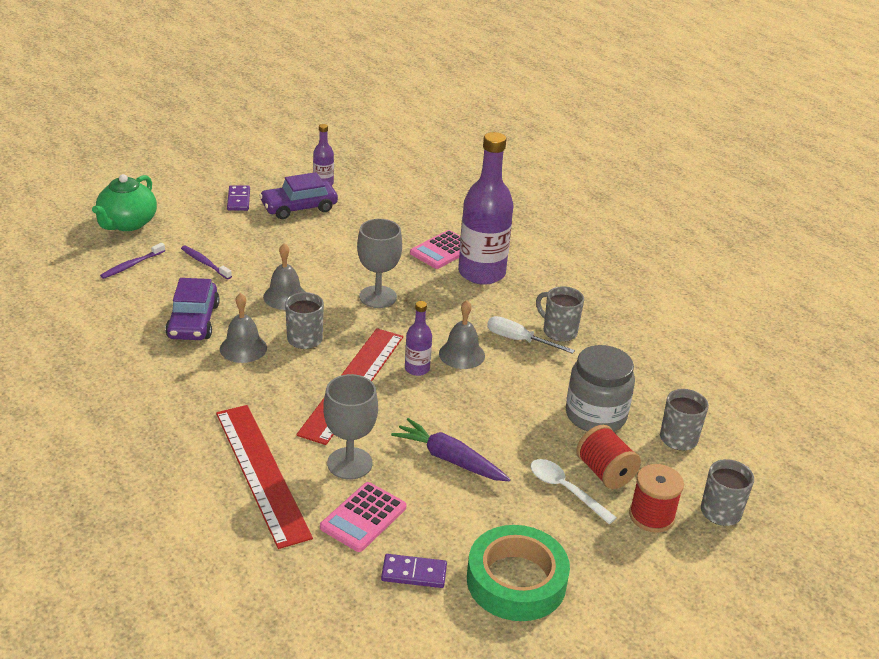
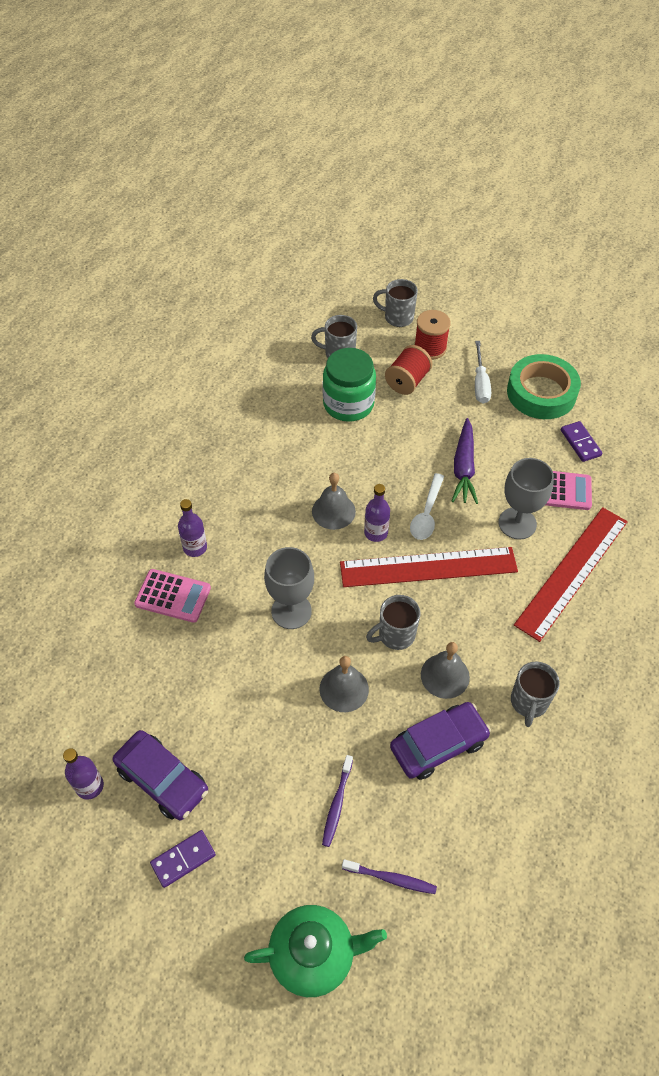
camera: 115 degrees left, 20 degrees up
purple bottle [458,132,514,285] -> purple bottle [178,499,207,557], size x0.47
white screwdriver [487,316,575,354] -> white screwdriver moved to [475,341,491,404]
white spoon [530,459,617,524] -> white spoon moved to [410,473,444,540]
grey mug [536,286,584,342] -> grey mug moved to [511,662,560,727]
grey jar [566,345,635,432] -> green jar [323,348,376,422]

